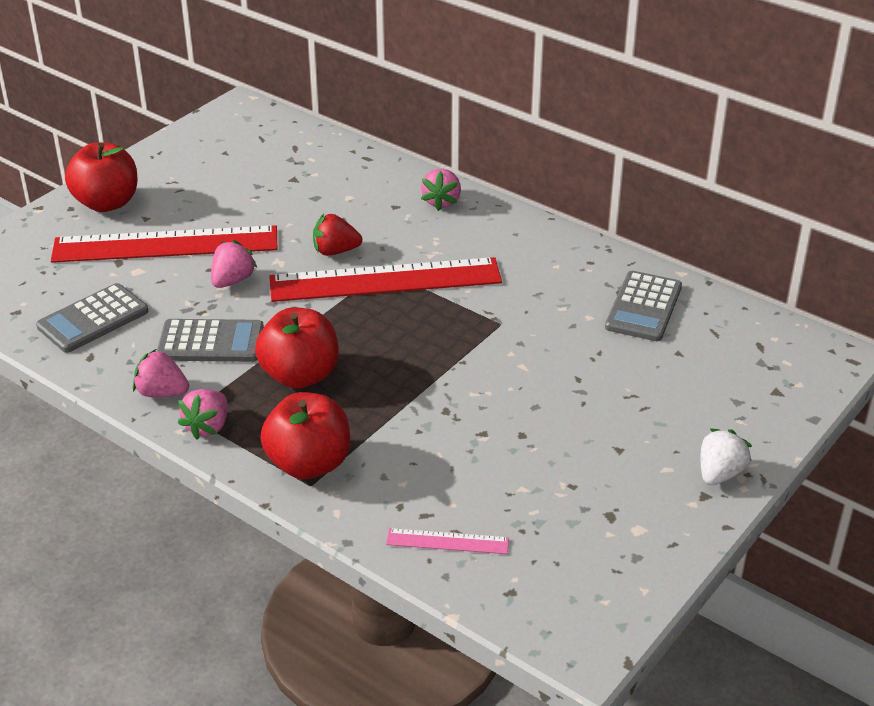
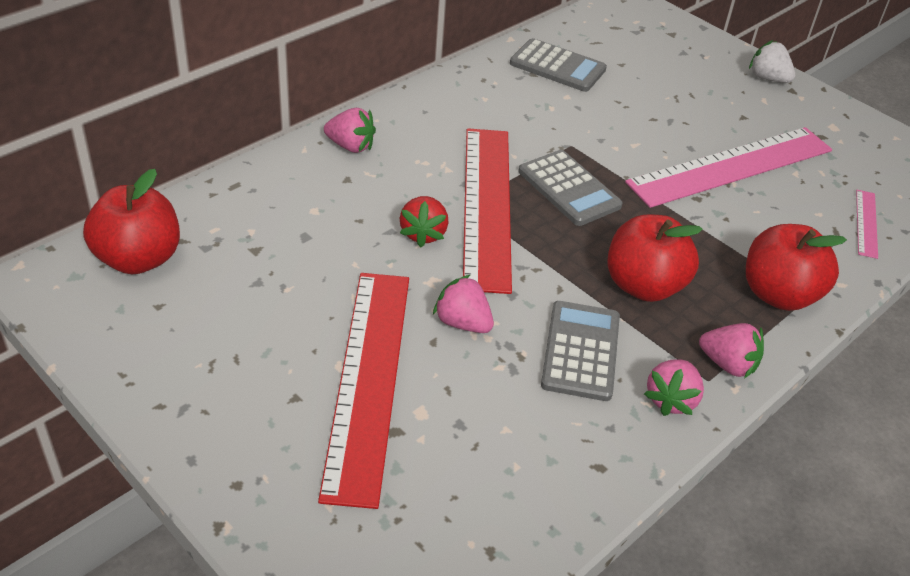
camera: 85 degrees left, 5 degrees up
grey calculator [36,283,148,353] -> grey calculator moved to [518,150,623,226]
red apple [65,142,138,212] -> red apple moved to [83,169,180,274]
none -> pink ruler [625,127,832,208]

